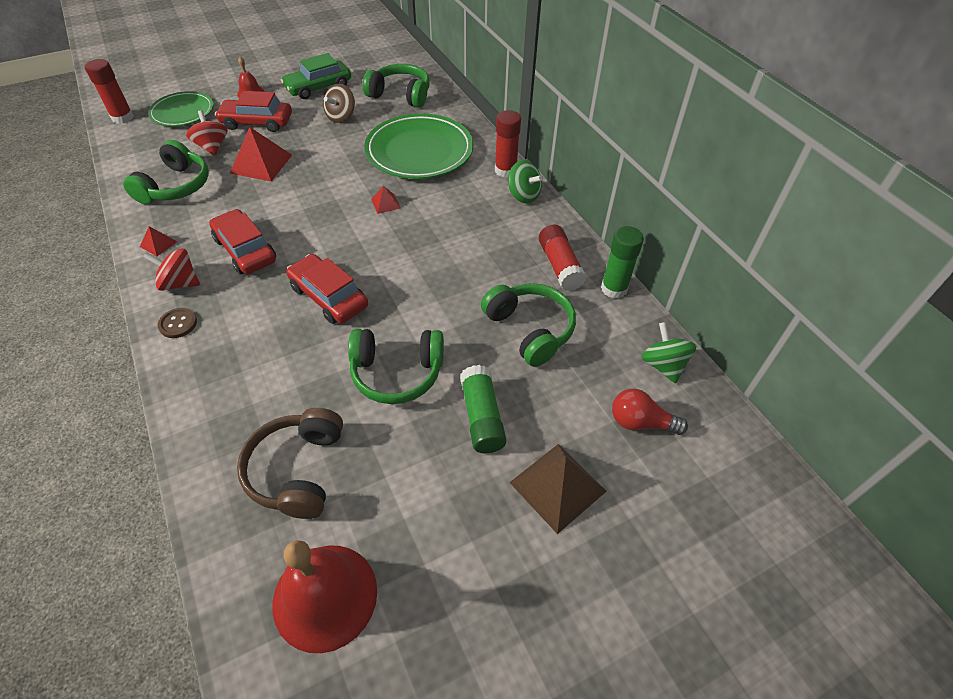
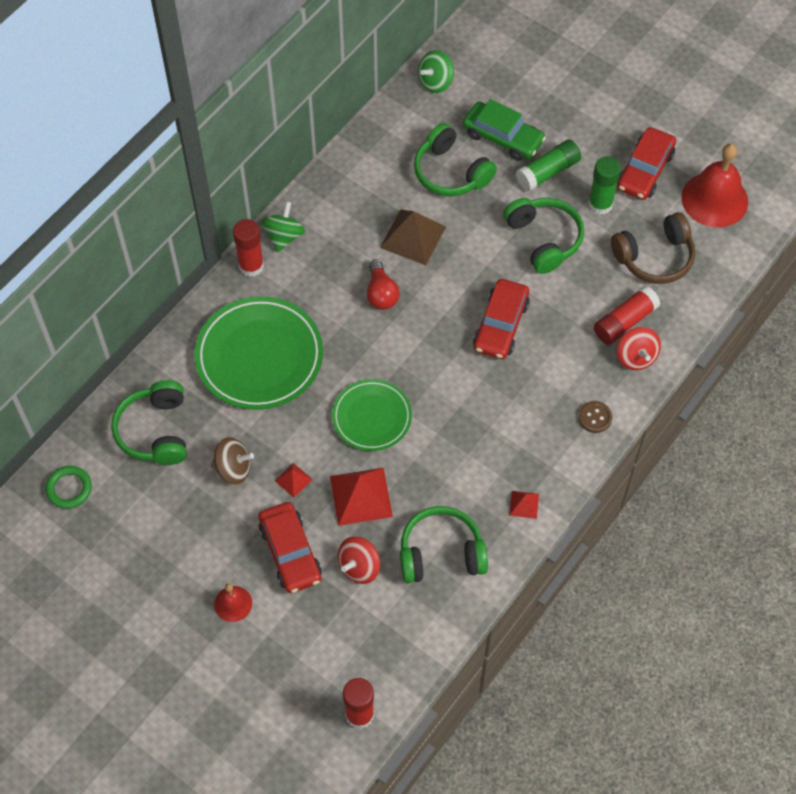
camera: 115 degrees left, 10 degrees up
red spinning top [143,248,200,291] -> red spinning top moved to [617,327,661,370]
green plate [148,91,214,127] -> green plate moved to [332,379,412,451]
red car [209,209,276,274] -> red car moved to [617,127,676,200]
green car [281,53,351,99] -> green car moved to [463,99,546,161]
red pyramid [371,186,400,214] -> red pyramid moved to [275,463,313,498]
green headphones [481,283,576,367] -> green headphones turned 75 degrees counterclockwise [414,123,497,196]
brown pyramid [509,444,607,534] -> brown pyramid moved to [380,210,446,265]
red glue stick [539,224,586,291] -> red glue stick moved to [594,286,660,345]
green glue stick [601,226,644,299] -> green glue stick moved to [588,156,621,215]
red light bulb [612,389,688,435] -> red light bulb moved to [367,260,400,310]
none -> green ring [45,466,92,509]

